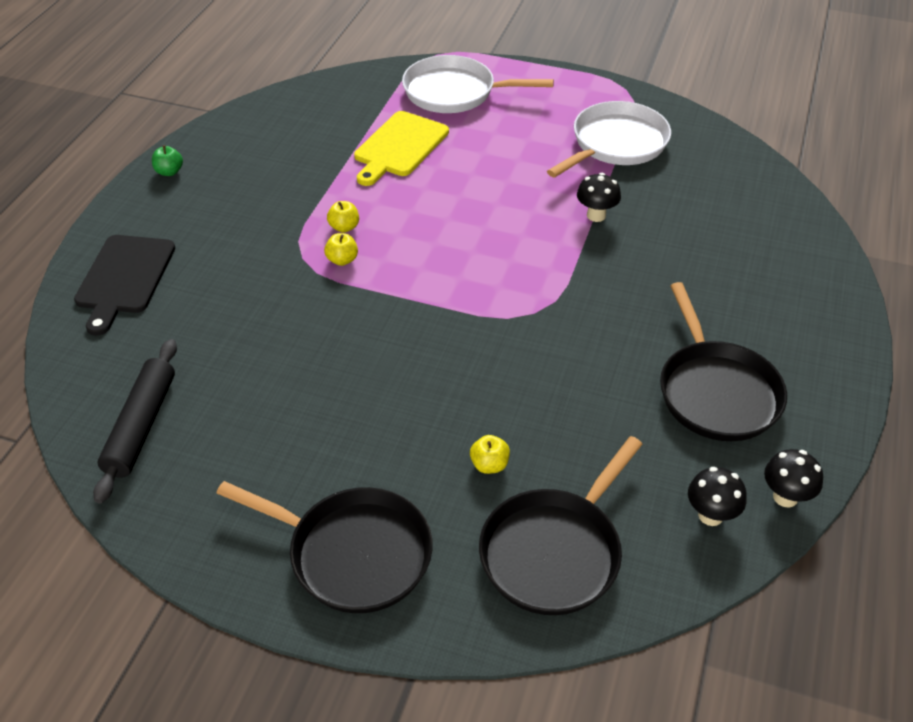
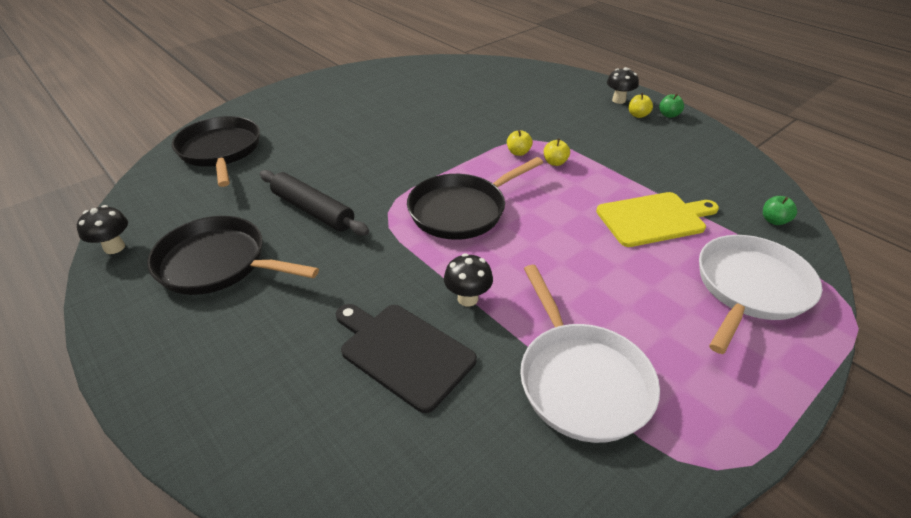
camera: 120 degrees right, 5 degrees down
black cutting board [74,235,175,336] -> black cutting board moved to [336,304,477,413]
black rolling pin [93,339,177,504] -> black rolling pin moved to [260,170,369,236]
black pan [217,481,433,613] -> black pan moved to [407,157,543,240]
yellow cutting board [354,111,449,186] -> yellow cutting board turned 105 degrees clockwise [596,192,719,247]
yellow apple [470,435,510,474] -> yellow apple moved to [629,93,653,118]
black mushroom [688,467,746,526] -> black mushroom moved to [607,67,639,104]
none -> green apple [763,196,797,225]

